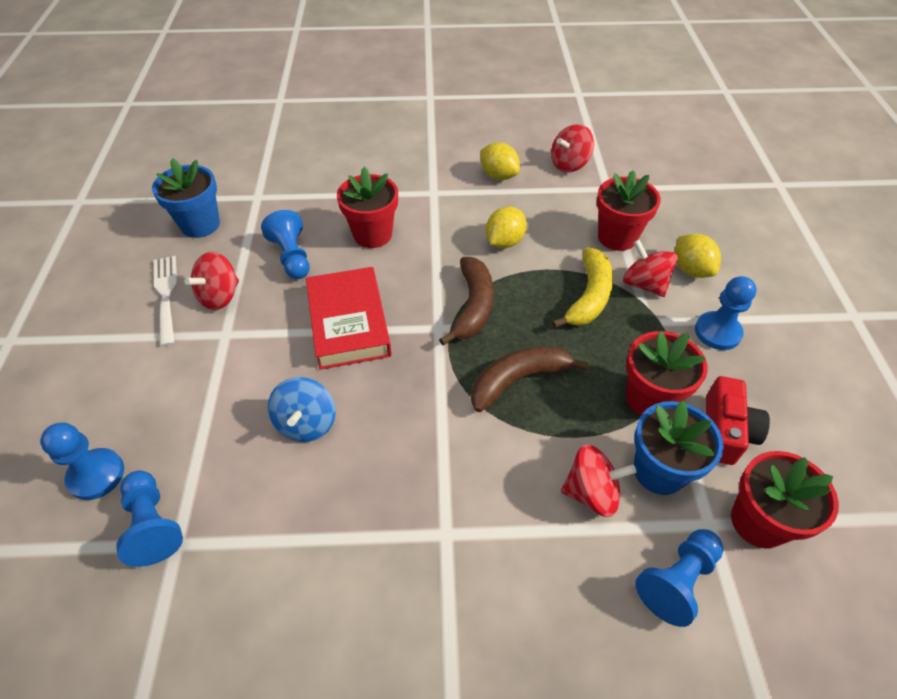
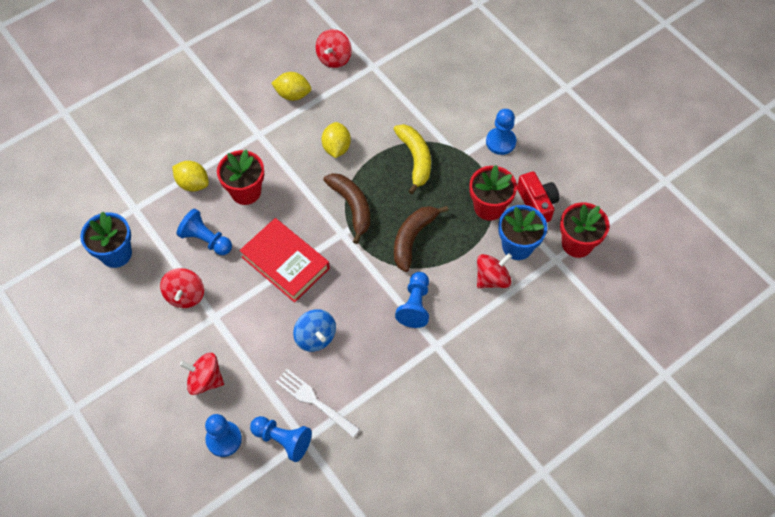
camera: 35 degrees left, 10 degrees up
white fork [154,256,177,347] -> white fork moved to [276,369,360,437]
red flower pot [597,170,661,251] -> none
red spinning top [623,240,678,297] -> red spinning top moved to [180,353,224,395]
blue pawn [635,529,724,627] -> blue pawn moved to [395,272,429,328]
yellow lemon [675,234,721,278] -> yellow lemon moved to [172,161,209,192]

